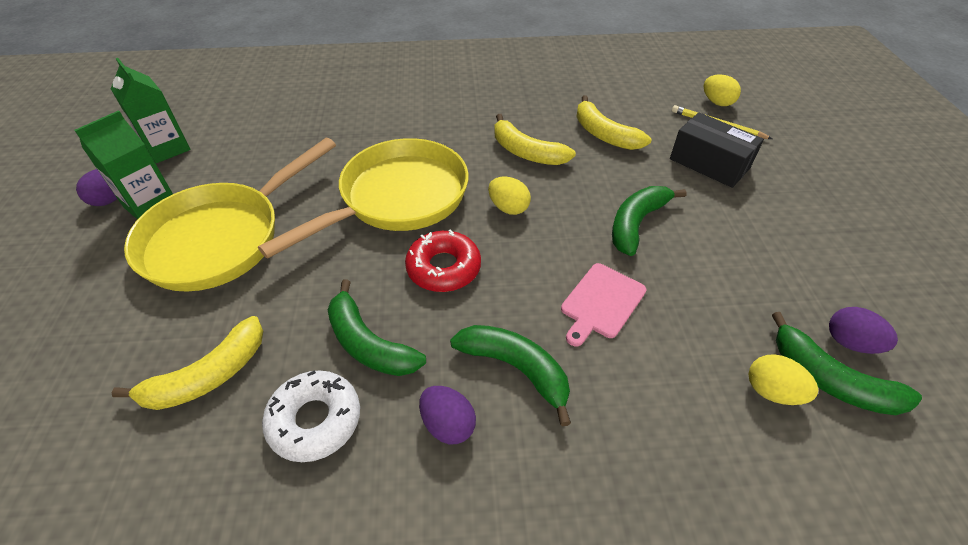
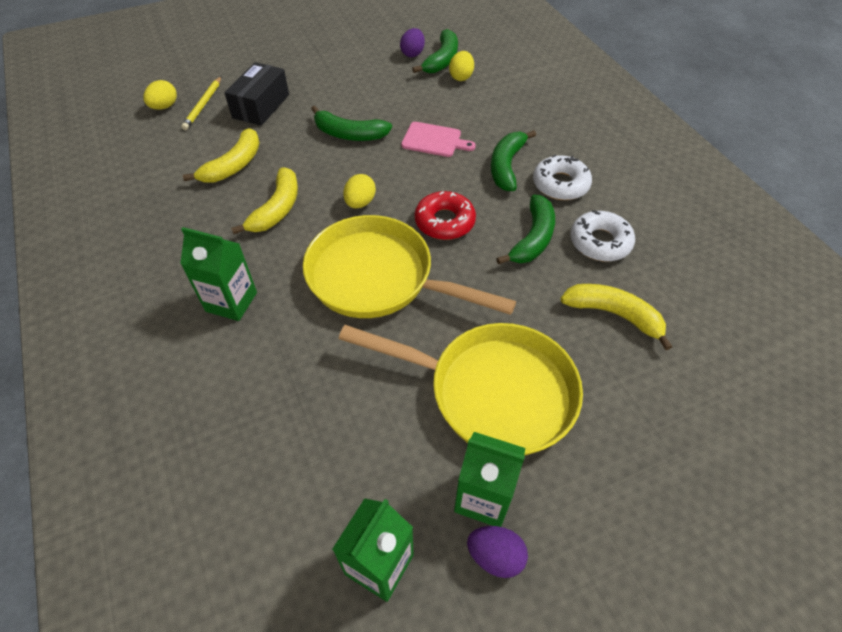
camera: 110 degrees left, 5 degrees up
purple egg [419,386,476,444] -> white donut [533,155,592,200]
none -> green carton [180,227,257,321]

